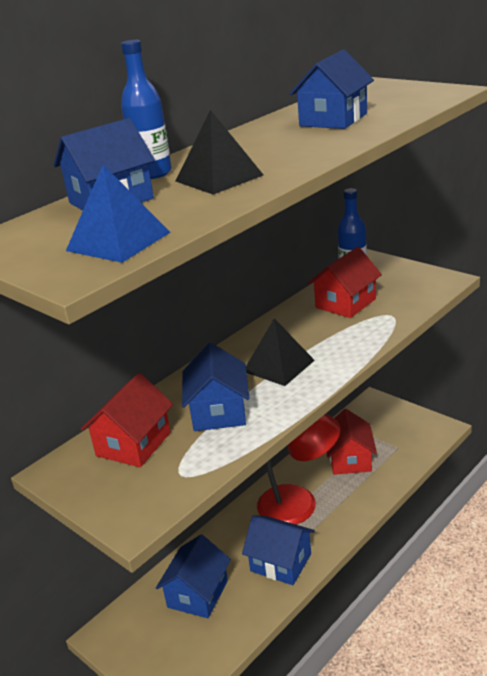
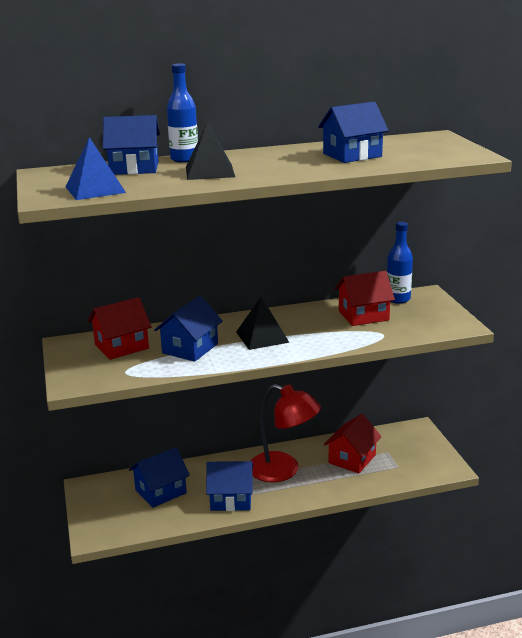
camera: 30 degrees right, 5 degrees down
blue house [242,515,315,585] -> blue house turned 60 degrees counterclockwise [206,461,253,511]

